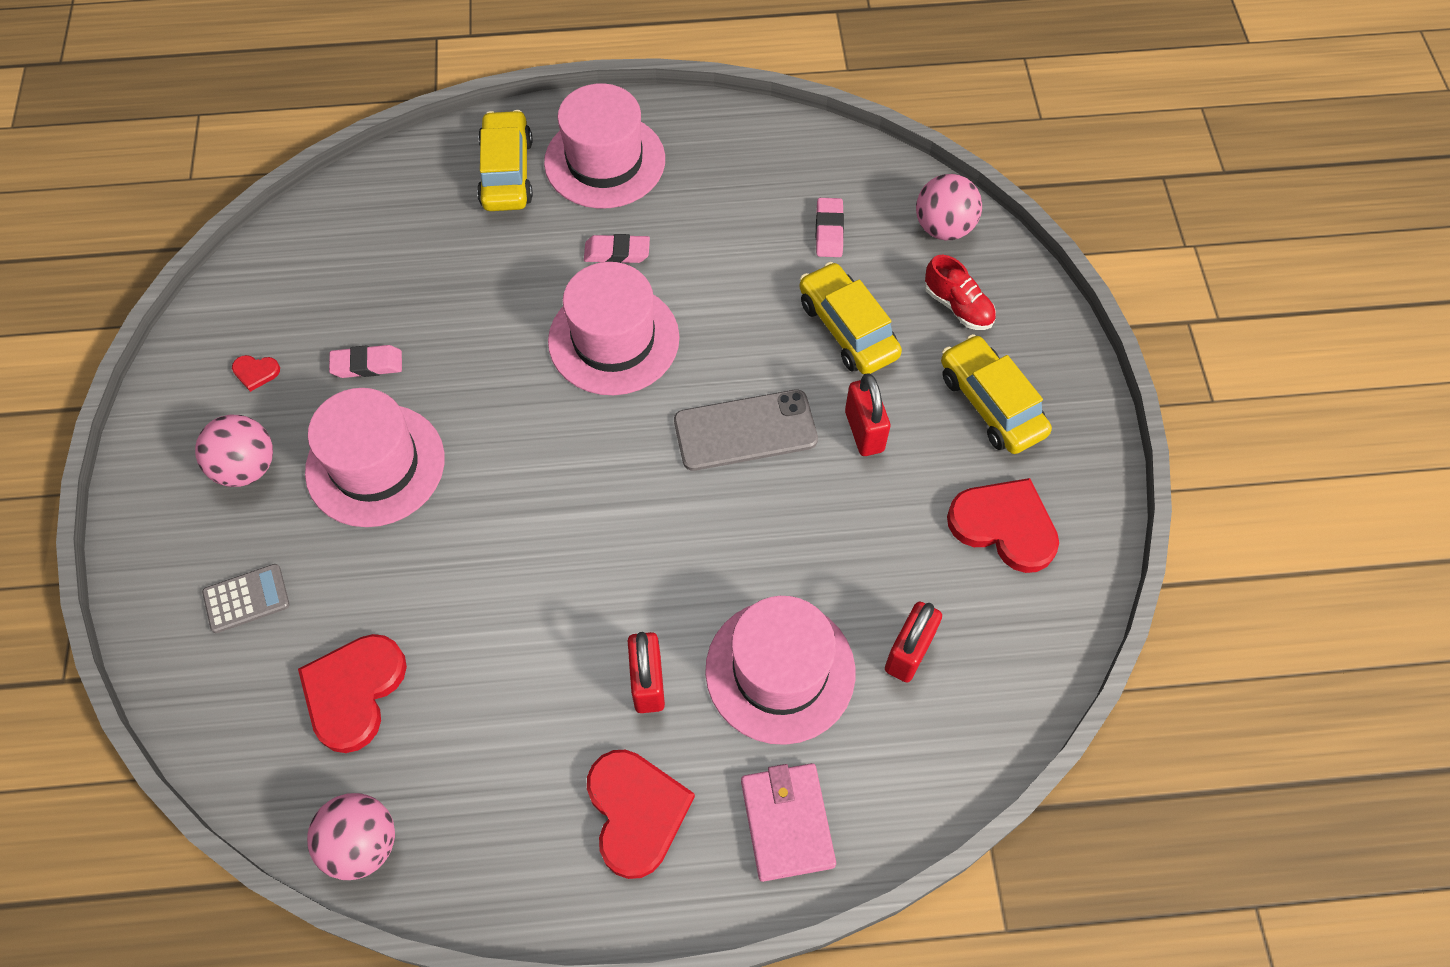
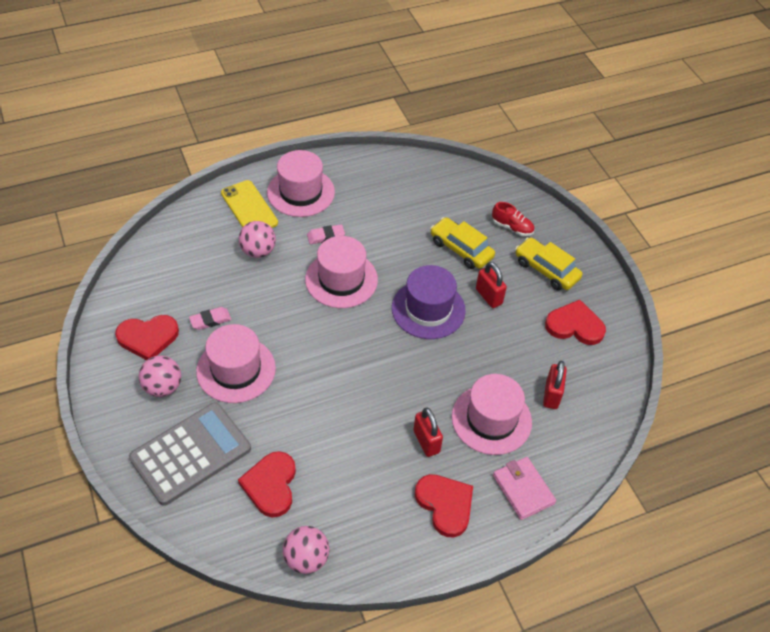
camera: 20 degrees left, 10 degrees down
grey calculator [202,564,290,633] -> grey calculator [129,402,251,506], size x2.34
red heart [232,355,280,392] -> red heart [115,315,179,360], size x2.27
yellow car [477,110,533,211] -> yellow phone [221,180,278,228]
grey phone [674,389,818,471] -> purple hat [392,265,466,339]
pink eraser [816,198,844,257] -> none
pink ball [916,174,982,240] -> pink ball moved to [239,221,276,258]

